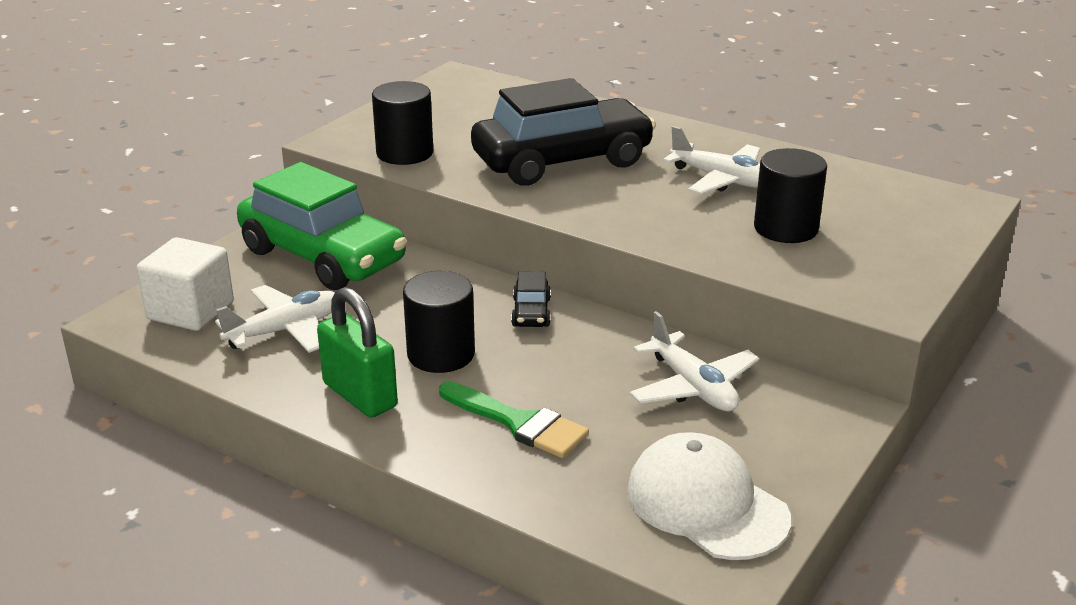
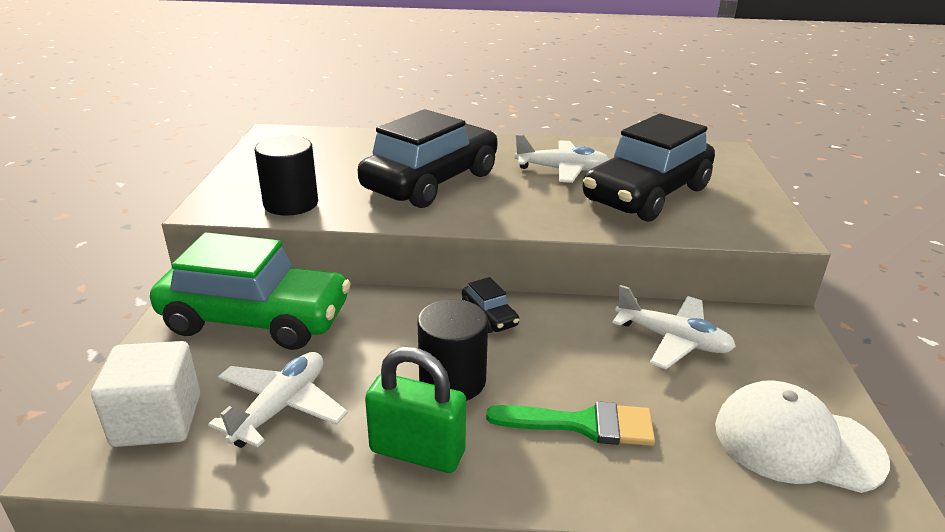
camera: 30 degrees left, 0 degrees up
black cylinder [754,148,827,243] -> black car [583,114,715,222]

